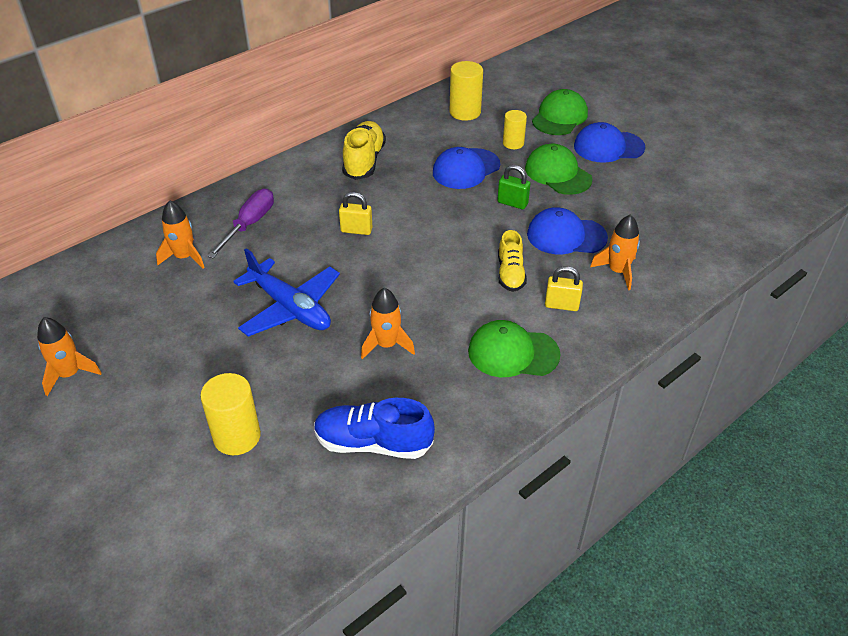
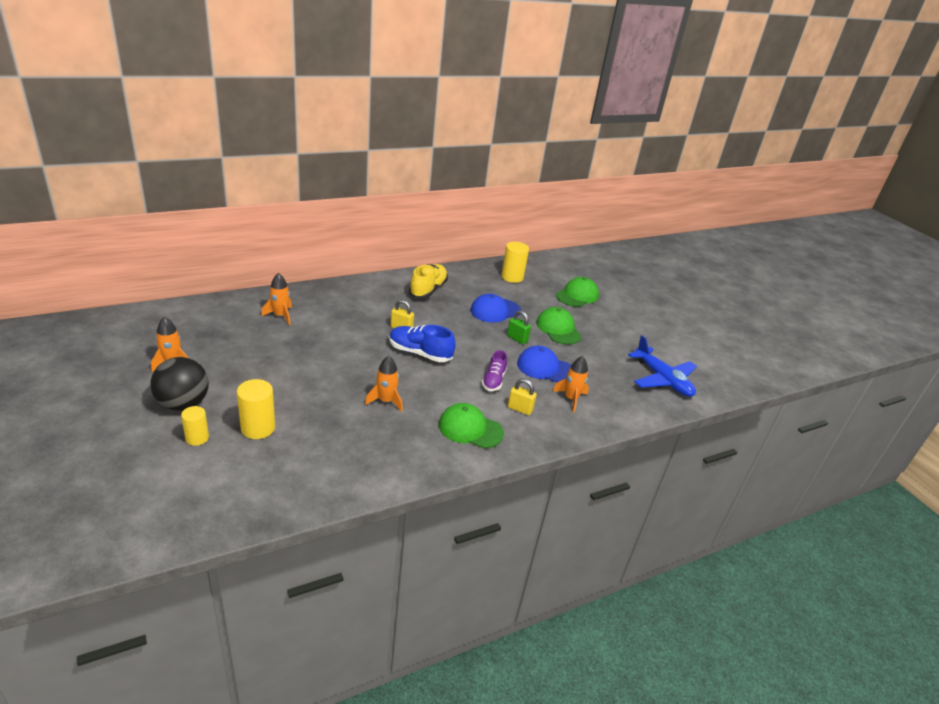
camera: 10 degrees right, 10 degrees down
purple screwdriver [207,189,274,258] -> none
blue plane [233,248,340,336] -> blue plane moved to [628,335,697,397]
blue shoe [314,398,435,459] -> blue shoe moved to [389,325,456,362]
yellow shoe [498,230,527,292] -> purple shoe [482,350,507,391]
yellow cylinder [503,110,527,149] -> yellow cylinder moved to [181,406,209,446]
blue cap [574,122,645,163] -> none
none -> black ball [150,357,209,411]

